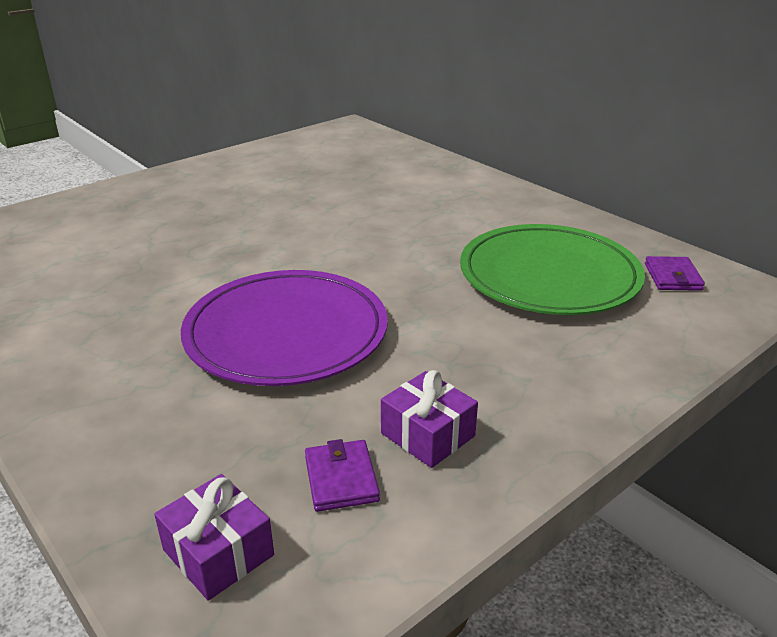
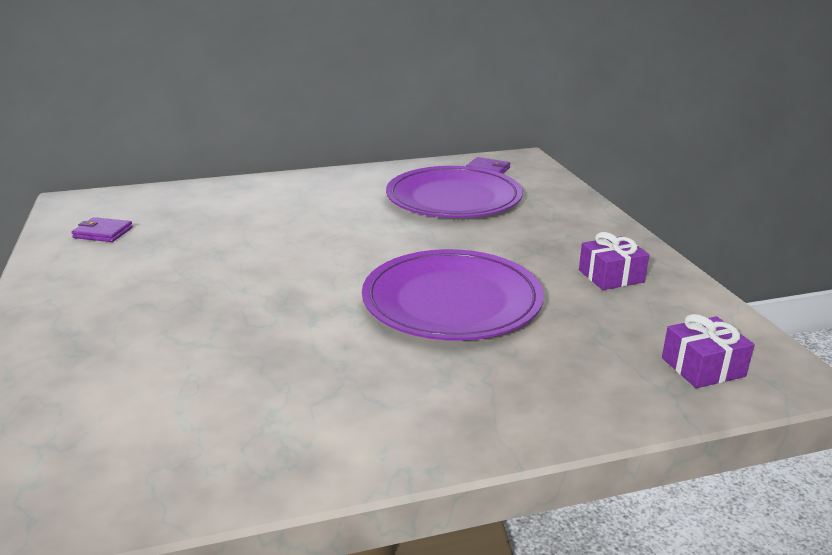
camera: 65 degrees left, 5 degrees down
purple wallet [305,439,380,512] -> purple wallet moved to [71,217,133,242]
green plate [460,224,645,315] -> purple plate [386,166,523,218]

